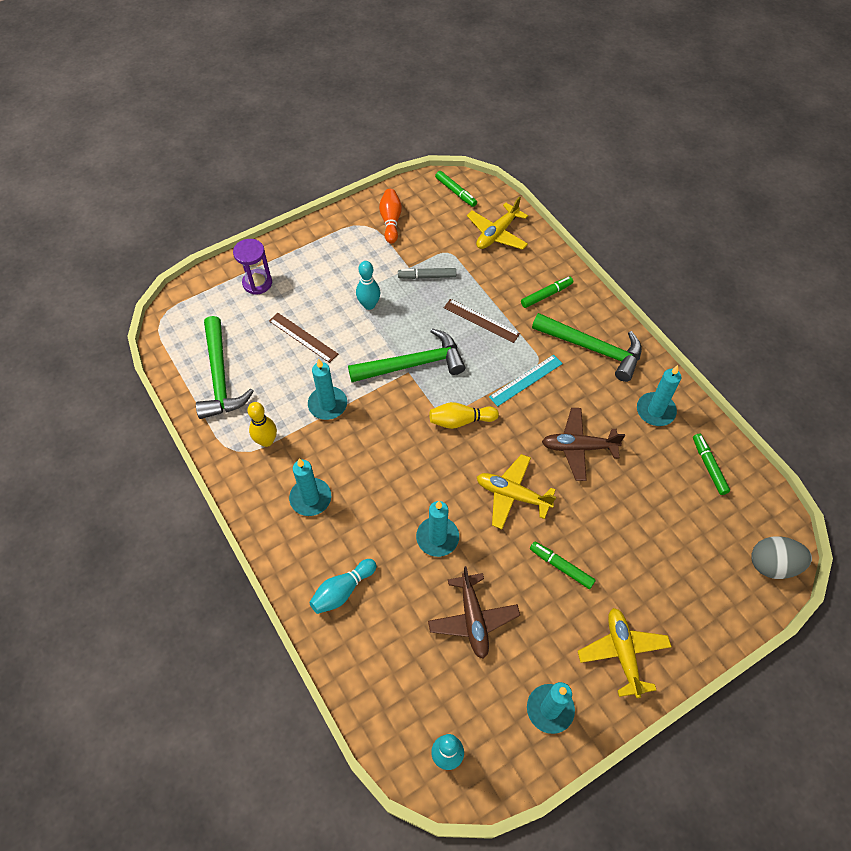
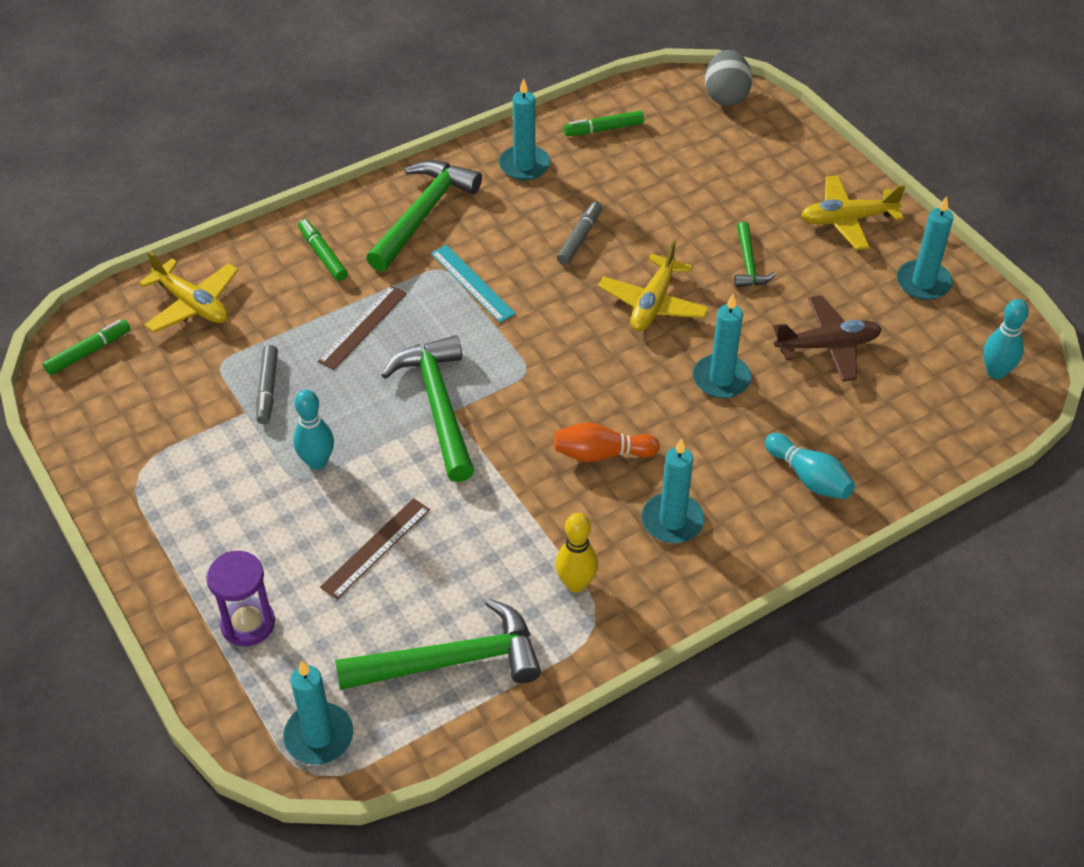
camera: 90 degrees left, 10 degrees down
turquoise candle [308,359,347,420] -> turquoise candle moved to [283,661,353,765]
orange bowling pin [379,189,402,244] -> orange bowling pin moved to [554,422,660,462]
yellow bowling pin [430,402,499,429] -> none
green marker [530,541,596,589] -> green hammer [734,222,776,287]
brown plane [542,408,625,481] -> grey marker [557,201,602,265]

